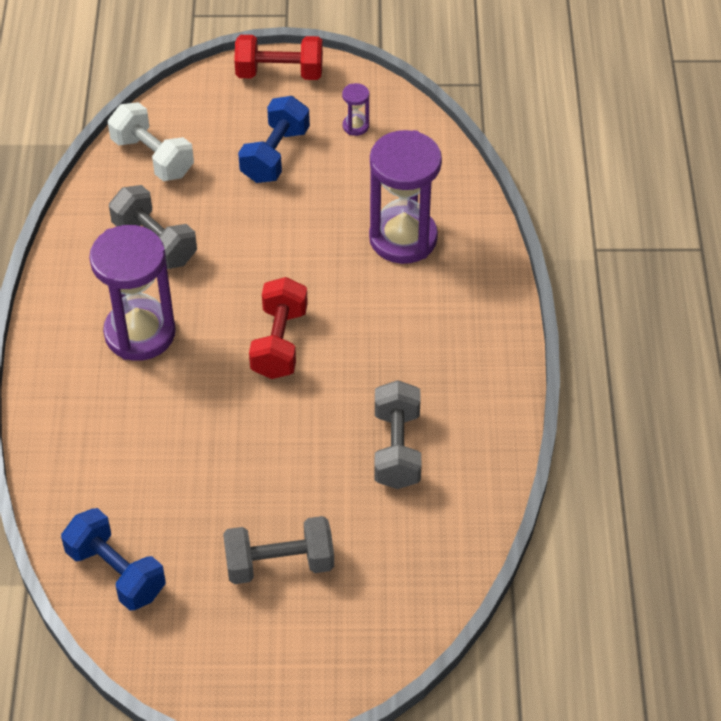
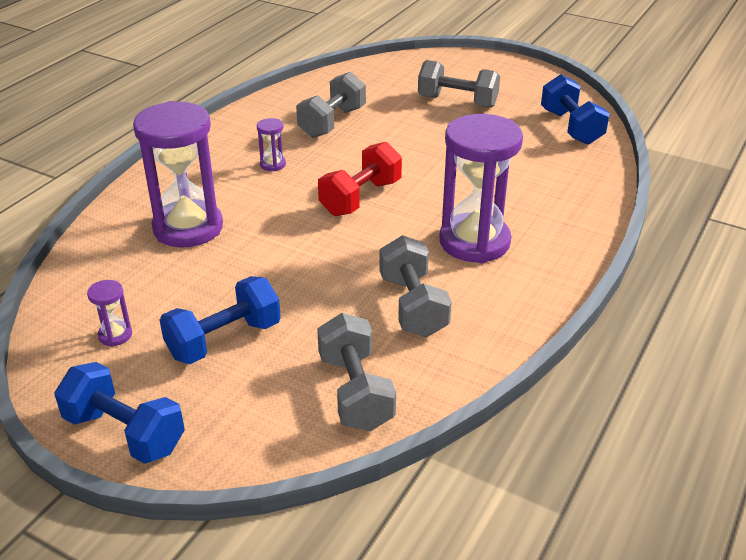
camera: 150 degrees left, 15 degrees down
white dumbbell [108,102,194,181] -> grey dumbbell [317,313,396,431]
red dumbbell [234,35,323,80] -> blue dumbbell [55,362,185,464]
none -> purple hourglass [257,118,286,171]

